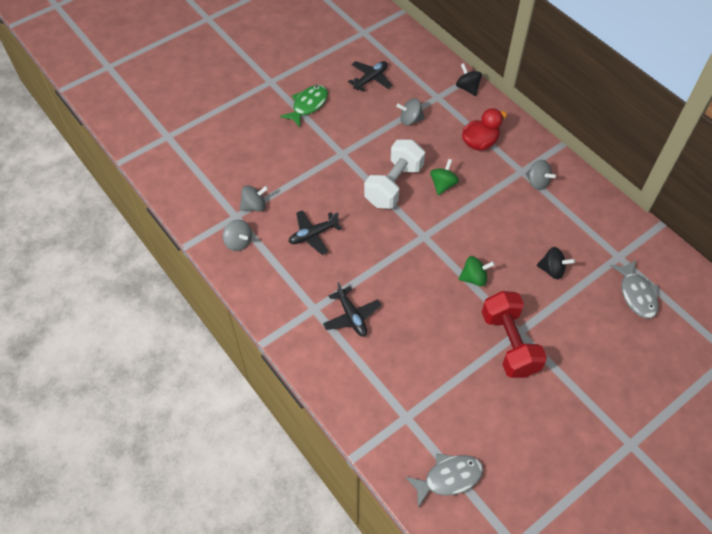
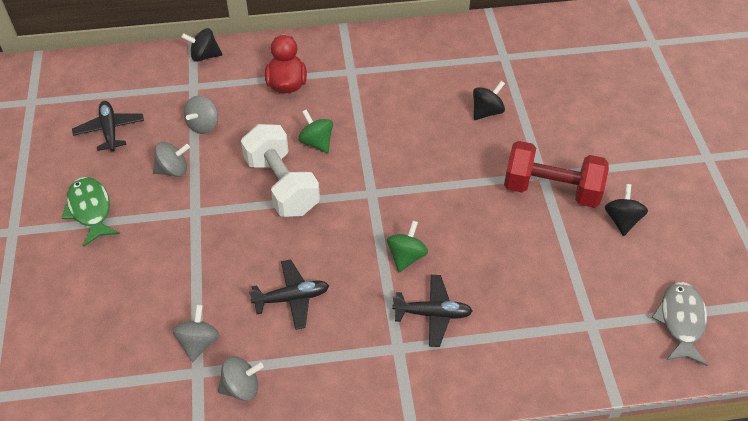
camera: 60 degrees left, 5 degrees down
black plane [289,210,342,255] -> black plane turned 105 degrees counterclockwise [249,260,329,330]
green spinning top [459,256,495,286] -> green spinning top moved to [387,221,428,272]
grey spinning top [526,160,556,190] -> grey spinning top moved to [153,142,190,177]
grey fish [610,260,659,318] -> none
none -> black spinning top [605,184,648,236]

